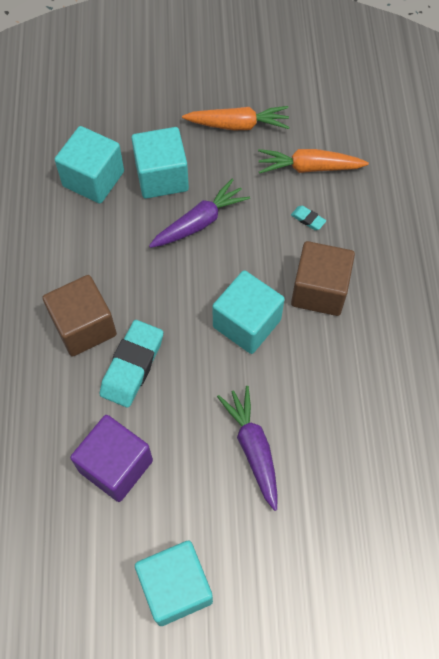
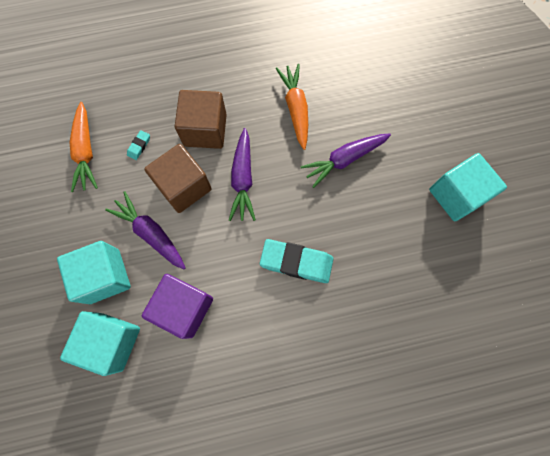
camera: 100 degrees left, 10 degrees up
brown cube [43,275,117,357] -> brown cube moved to [144,144,212,213]
purple cube [70,415,153,502] -> purple cube moved to [142,274,213,339]
orange carrot [182,106,290,130] -> orange carrot moved to [276,64,308,150]
turquoise cube [212,270,285,354] -> purple carrot [229,128,256,221]

